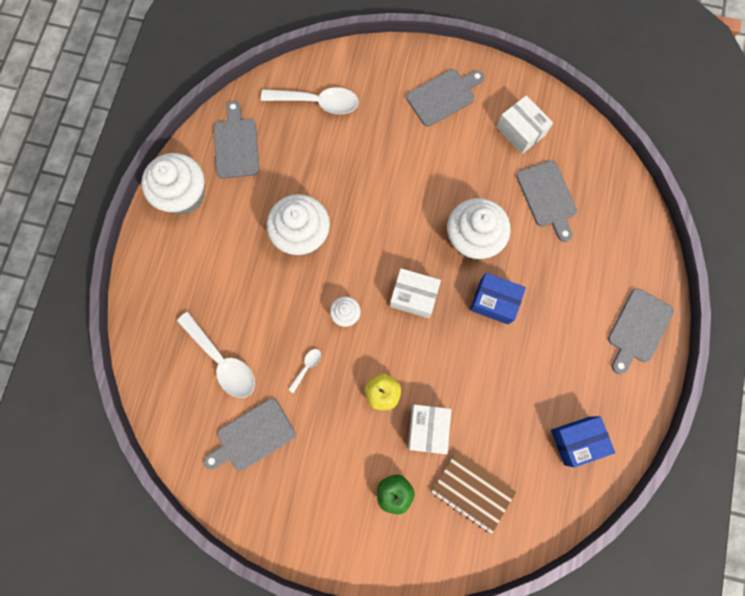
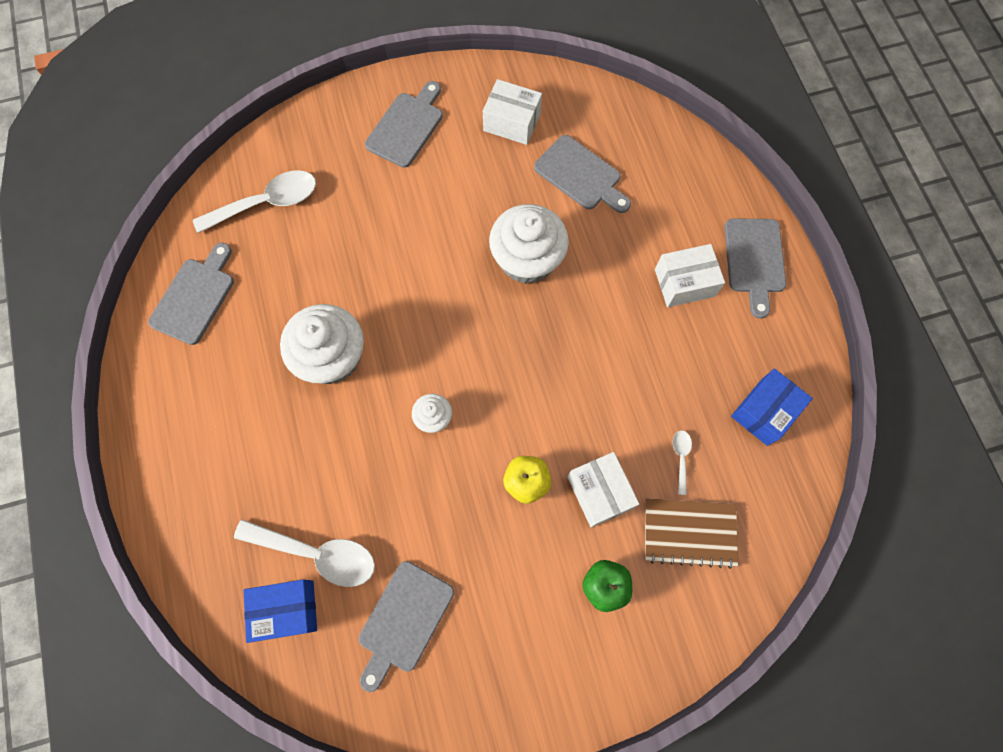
camera: 30 degrees left, 5 degrees down
white cupcake [141,153,205,215] -> none
grey cutting board [214,101,259,179] -> grey cutting board turned 60 degrees clockwise [148,243,234,345]
white spoon [288,349,321,393] -> white spoon moved to [673,430,692,495]
white box [390,268,441,318] -> white box moved to [655,244,725,307]
blue box [470,273,526,325] -> blue box moved to [244,580,317,643]

